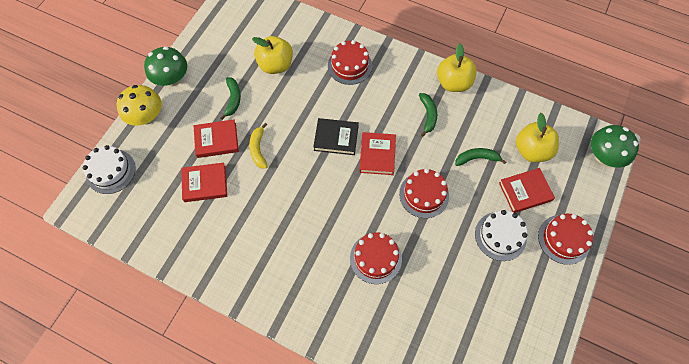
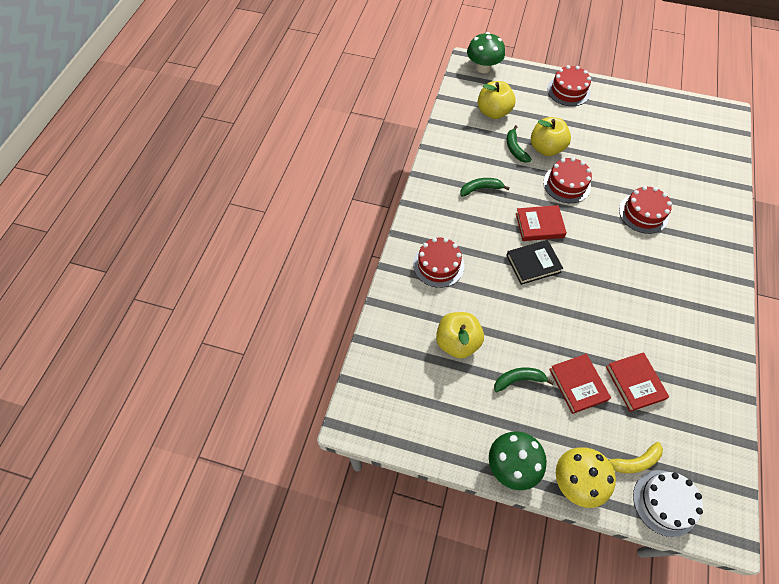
camera: 100 degrees left, 5 degrees down
yellow banana [249,123,268,169] -> yellow banana moved to [608,442,663,473]
black book [313,118,359,155] -> black book turned 75 degrees clockwise [506,240,563,285]
yellow apple [437,44,477,92] -> yellow apple moved to [531,117,571,156]
white cake [475,210,527,261] -> none
red book [499,168,555,213] -> none

